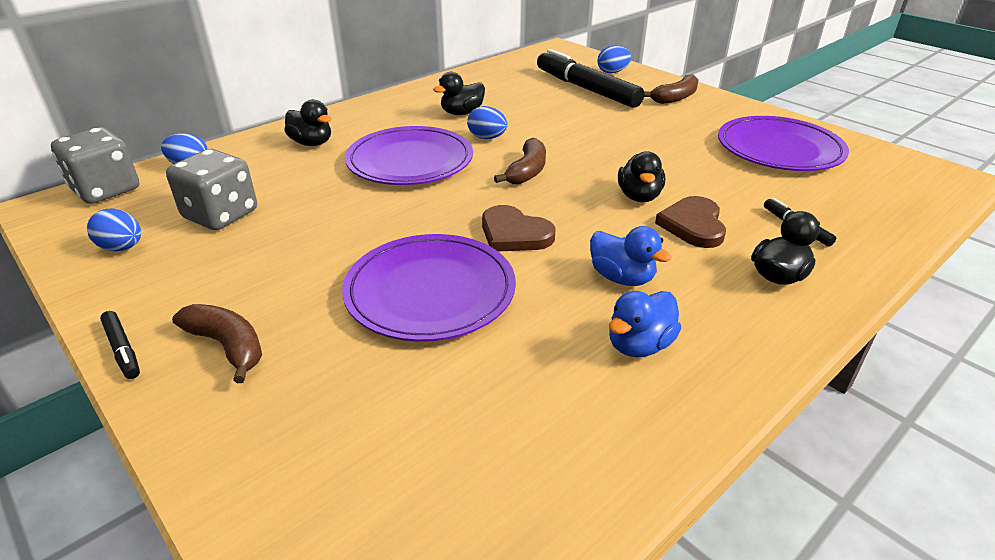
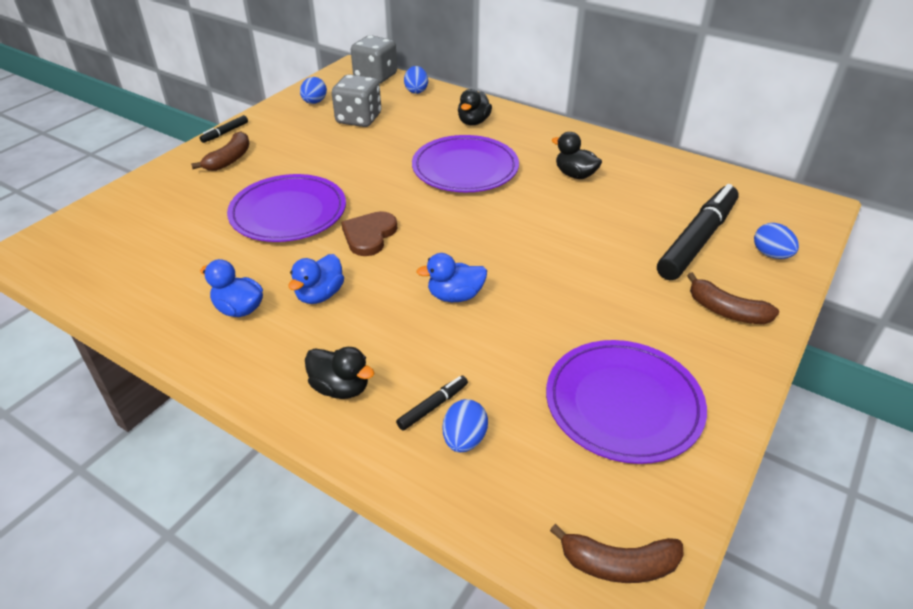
camera: 75 degrees right, 5 degrees up
blue egg [467,106,508,139] -> blue egg moved to [442,399,488,452]
brown banana [494,138,546,185] -> brown banana moved to [550,524,684,583]
black duck [618,151,665,202] -> blue duck [417,253,487,302]
brown heart [655,196,726,248] -> none

